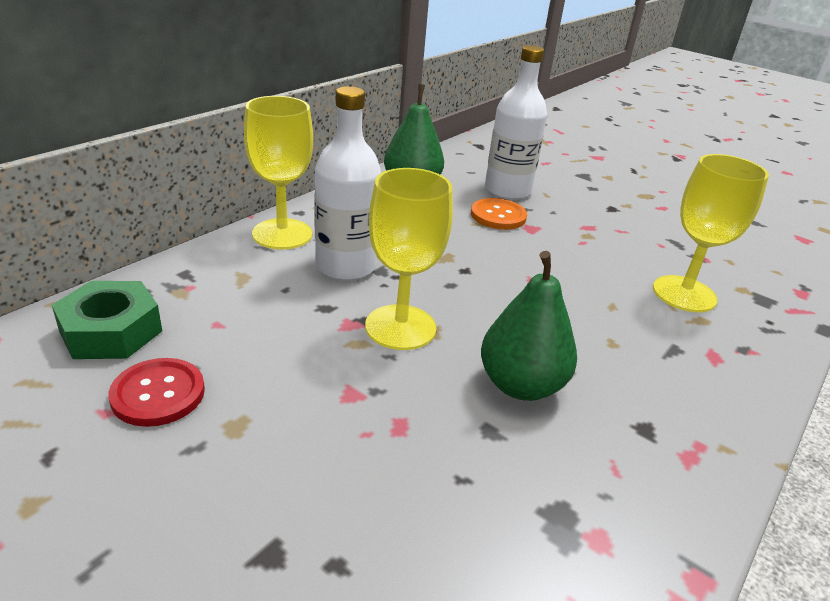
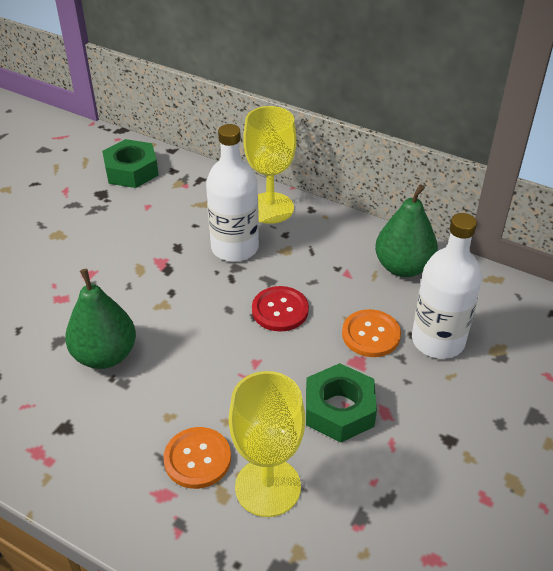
camera: 85 degrees right, 10 degrees up
red button [108,358,205,427] -> red button moved to [252,286,309,332]
yellow goblet [365,168,453,350] -> none
none -> orange button [163,427,231,489]
none -> green nut [306,363,377,443]

